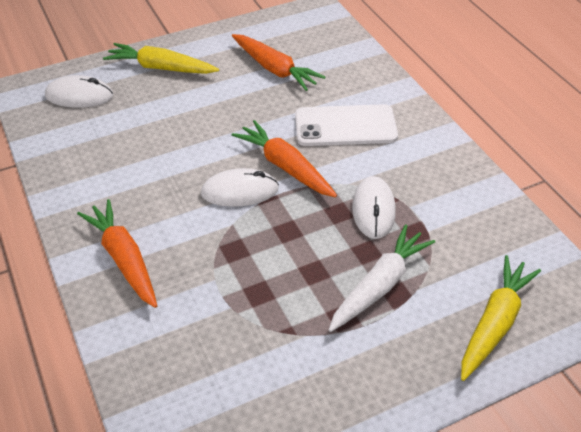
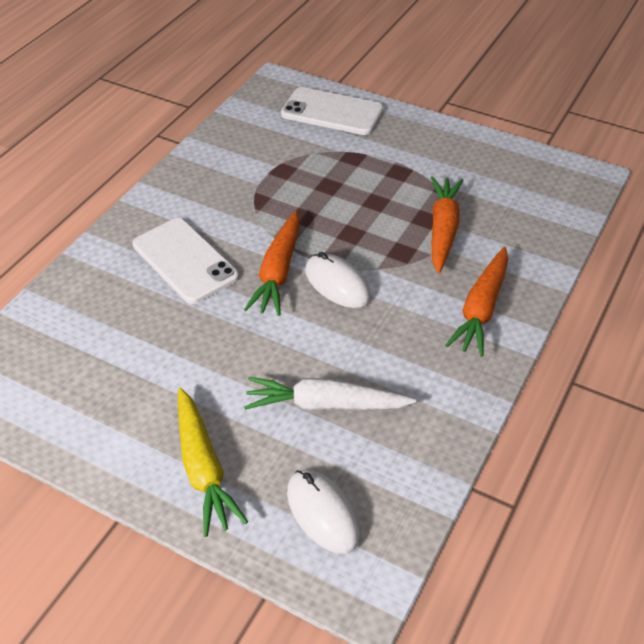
camera: 125 degrees left, 0 degrees up
orange carrot [232,34,325,91] -> orange carrot moved to [431,176,464,273]
white carrot [329,224,435,332] -> white carrot moved to [244,377,416,411]
white mouse [352,176,396,239] -> none
yellow carrot [461,255,541,381] -> white phone [281,87,384,135]

